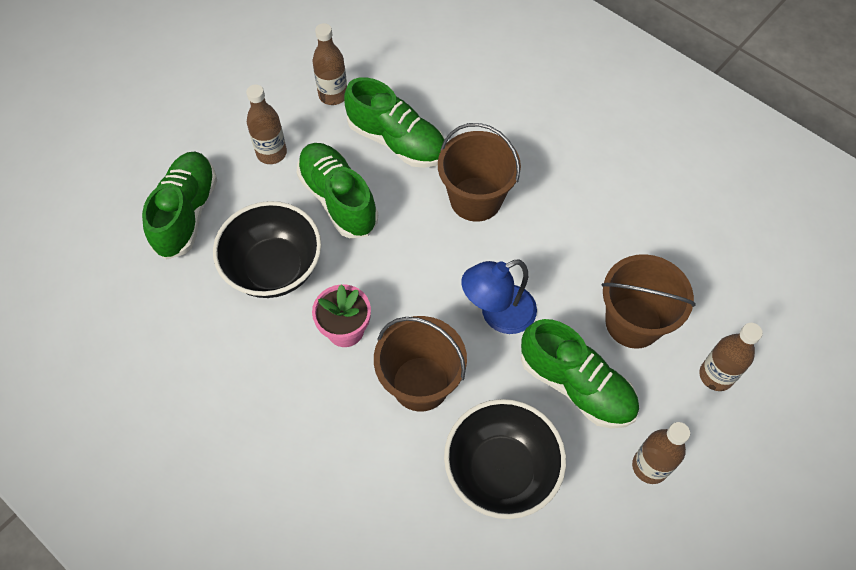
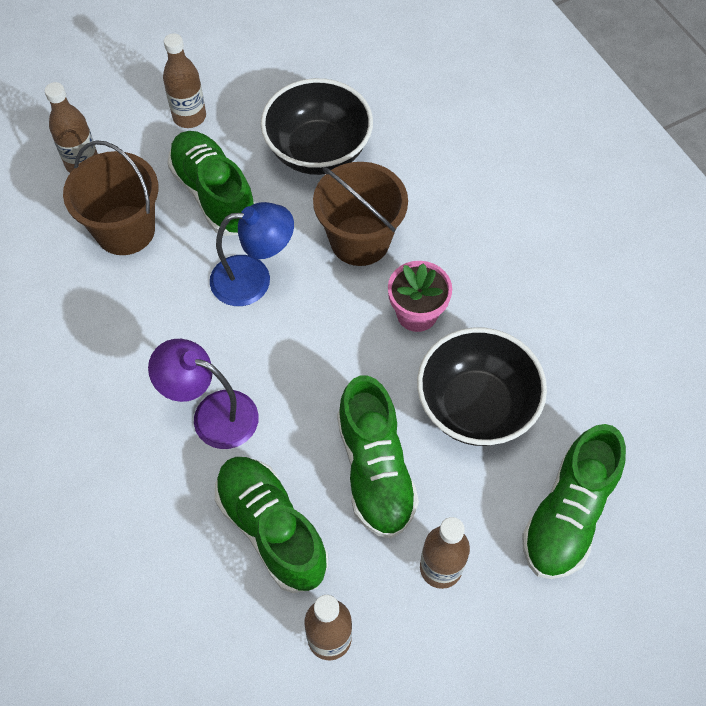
camera: 160 degrees left, 0 degrees up
brown bucket [438,123,521,222] -> purple lamp [148,339,259,449]

